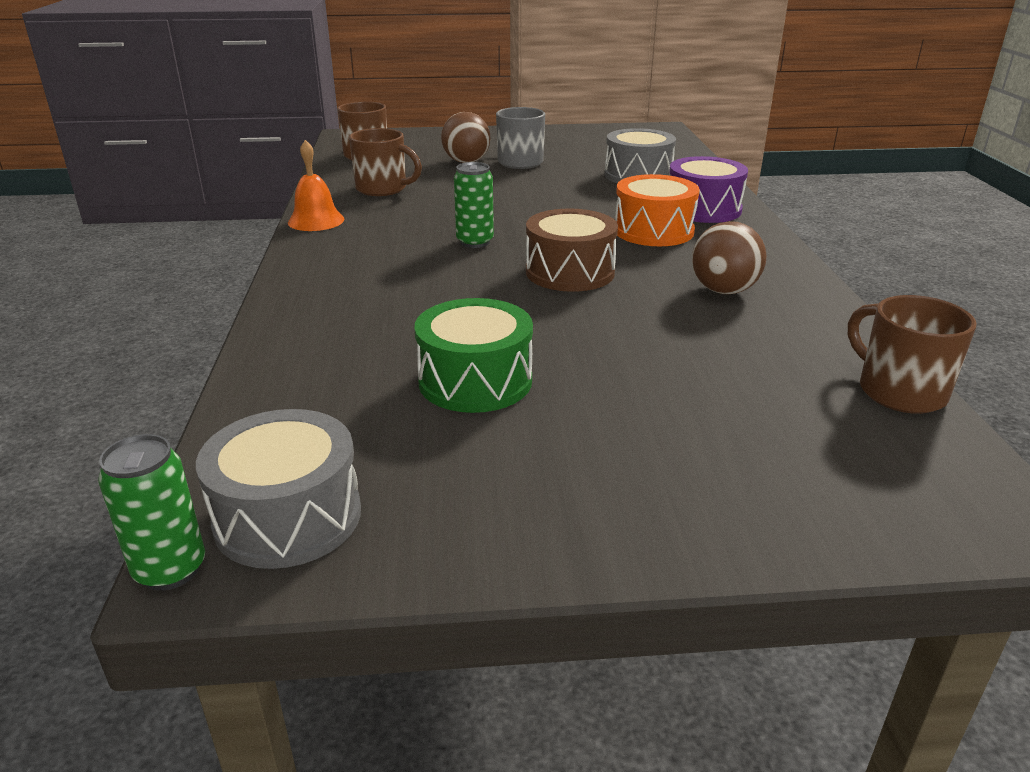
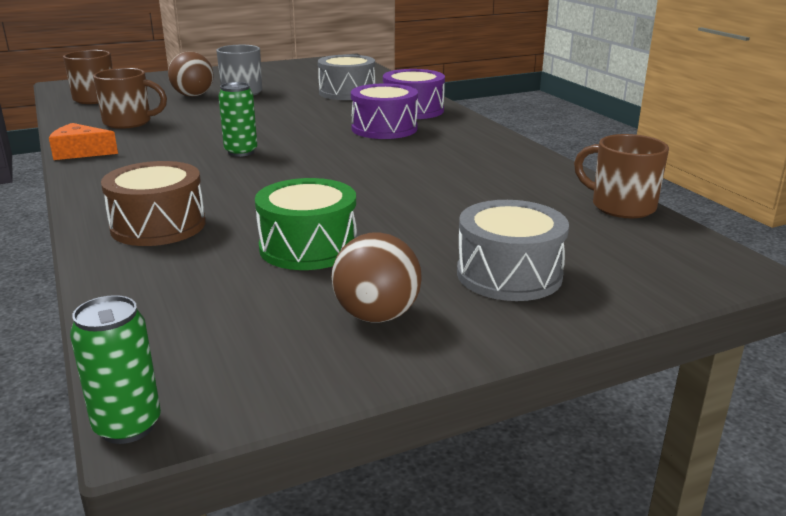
camera: 20 degrees left, 5 degrees down
grey drum [196,409,361,569] -> grey drum moved to [457,200,569,301]
orange bell [288,140,344,231] -> orange cheese [49,123,118,160]
brown drum [526,209,618,292] -> brown drum moved to [101,161,206,246]
orange drum [615,174,700,246] -> purple drum [351,83,418,139]
brown ball [692,221,767,295] -> brown ball moved to [331,232,422,322]

